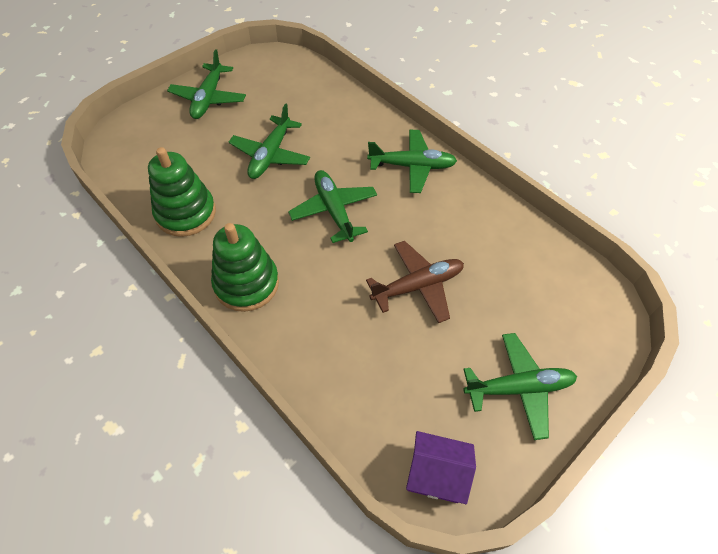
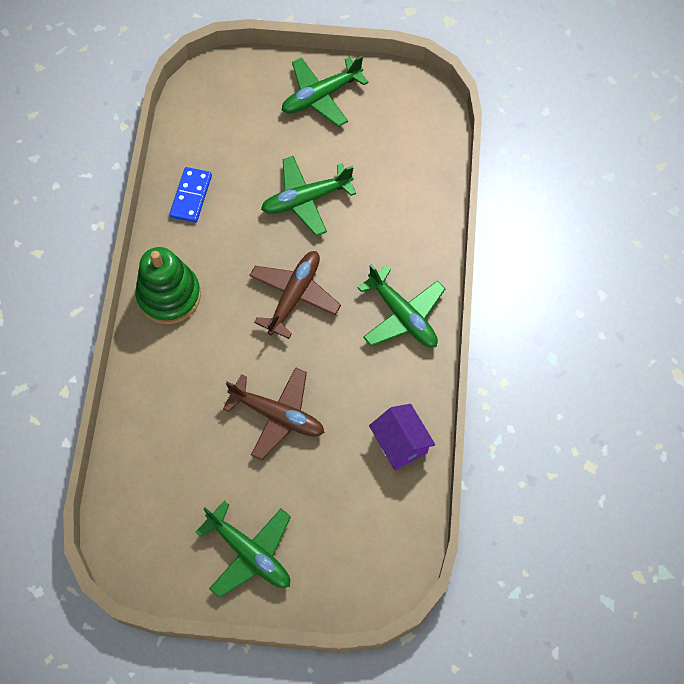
camera: 50 degrees right, 10 degrees up
green stacking toy [148,147,216,237] -> blue domino [169,167,212,223]
green plane [288,170,377,243] -> brown plane [249,251,341,339]
purple house [406,431,476,504] -> purple house moved to [369,404,435,470]

